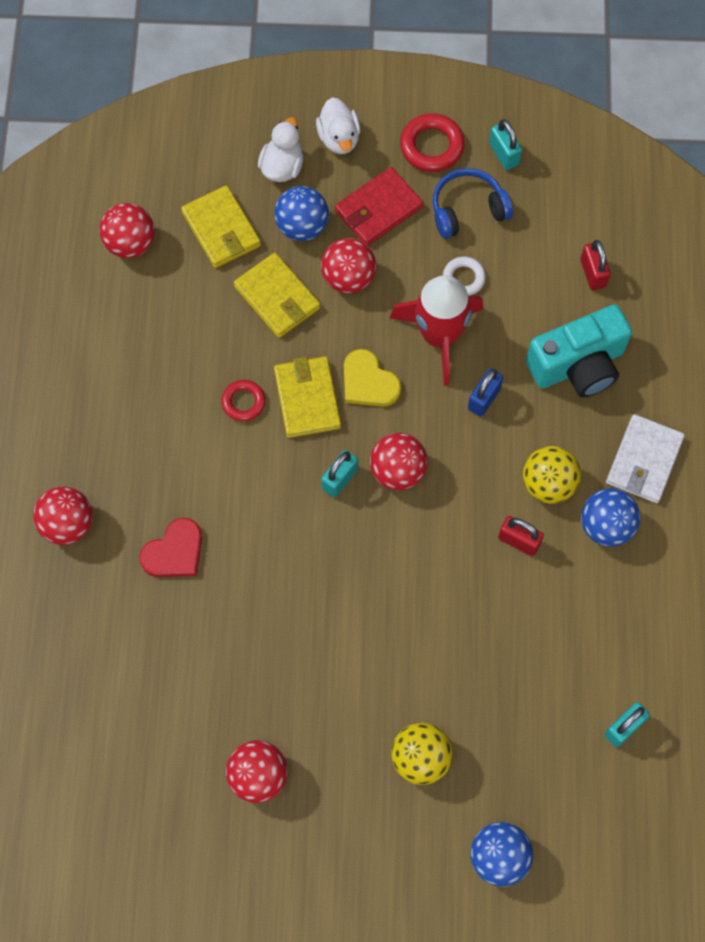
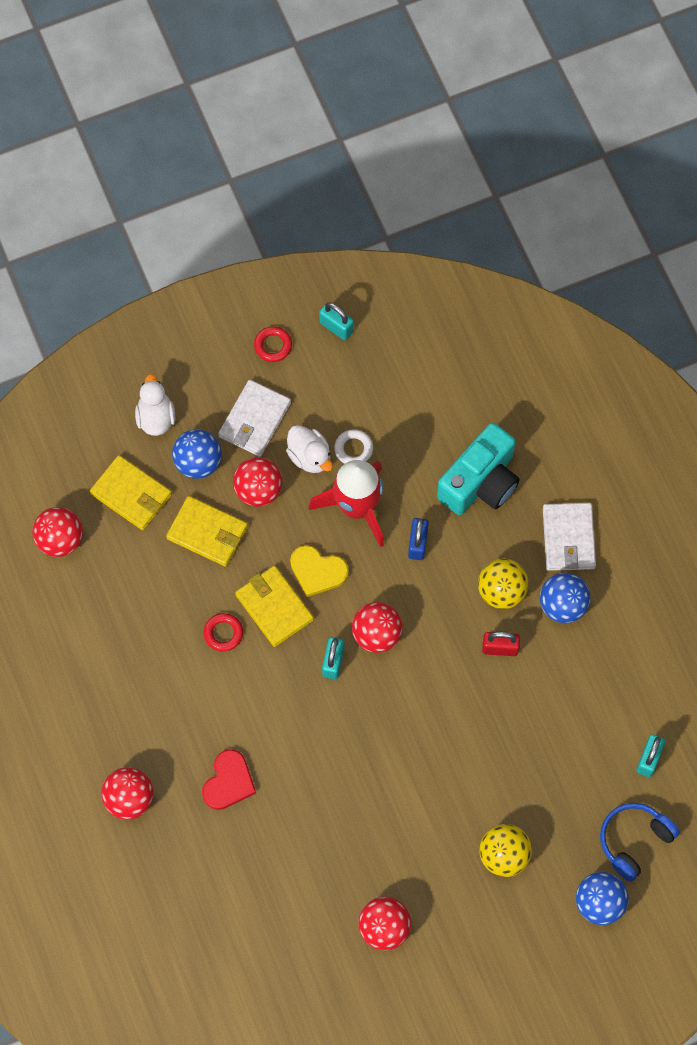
camera: 25 degrees left, 0 degrees up
white duck [316,97,360,154] -> white duck moved to [286,425,333,473]
red wallet [335,167,423,245] -> white wallet [218,380,291,457]
red ring [400,113,465,172] -> red ring [254,326,292,362], size x0.65
blue headphones [432,168,513,239] -> blue headphones moved to [600,803,680,882]
red padlock [580,240,611,290] -> none

